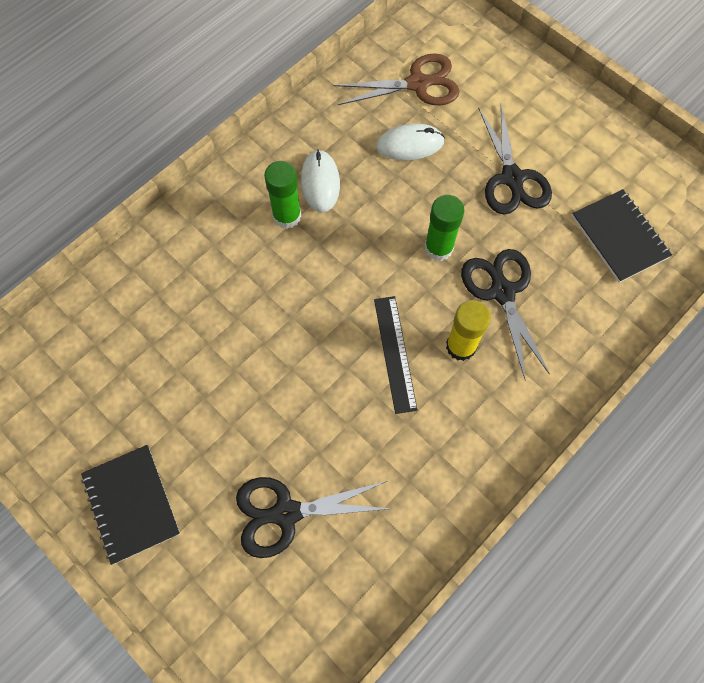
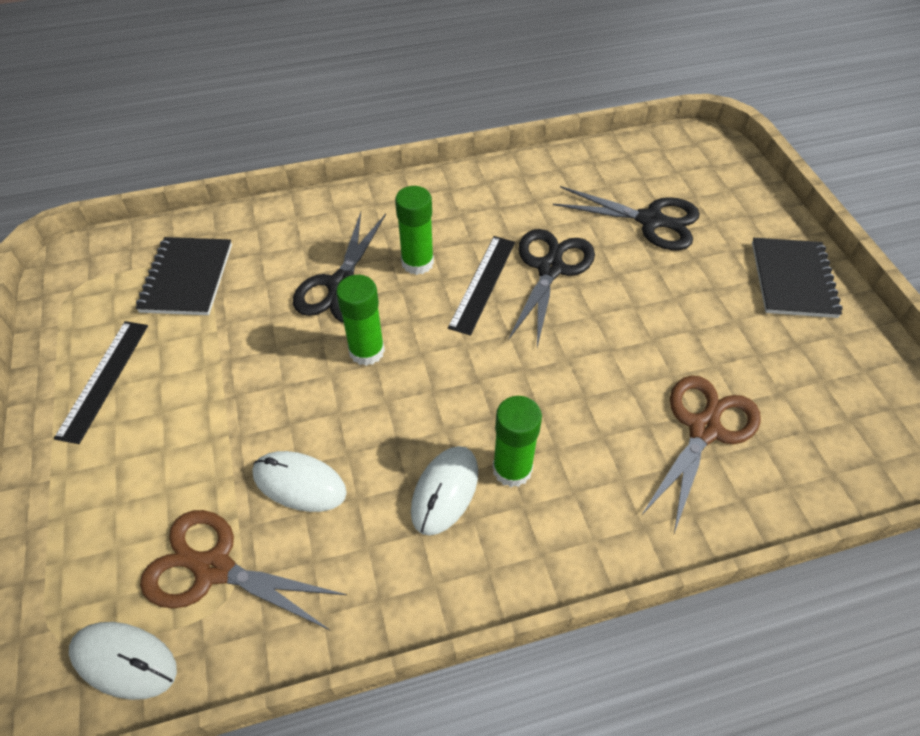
camera: 150 degrees left, 15 degrees down
yellow glue stick [446,300,491,361] -> green glue stick [395,186,434,275]
black scissors [478,105,552,214] -> black scissors moved to [508,229,595,347]
none -> black ruler [54,321,148,444]
none -> white mouse [69,622,177,700]
none -> brown scissors [641,376,761,533]

